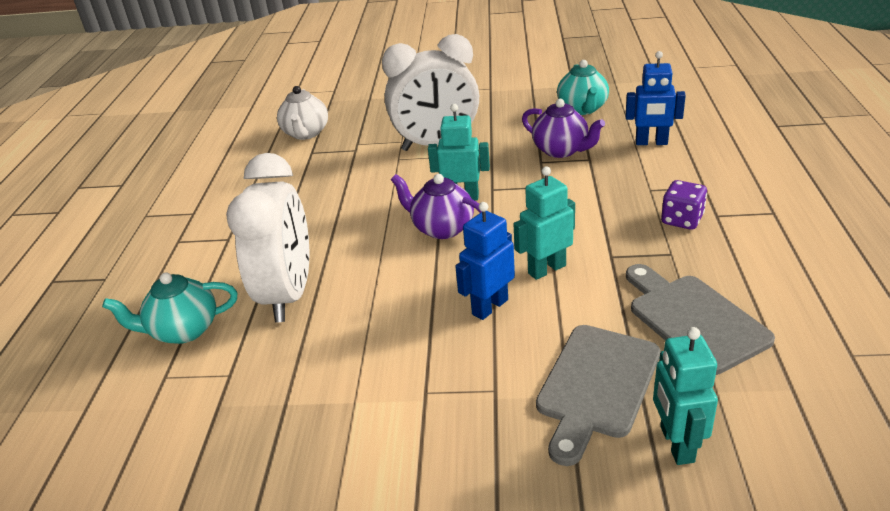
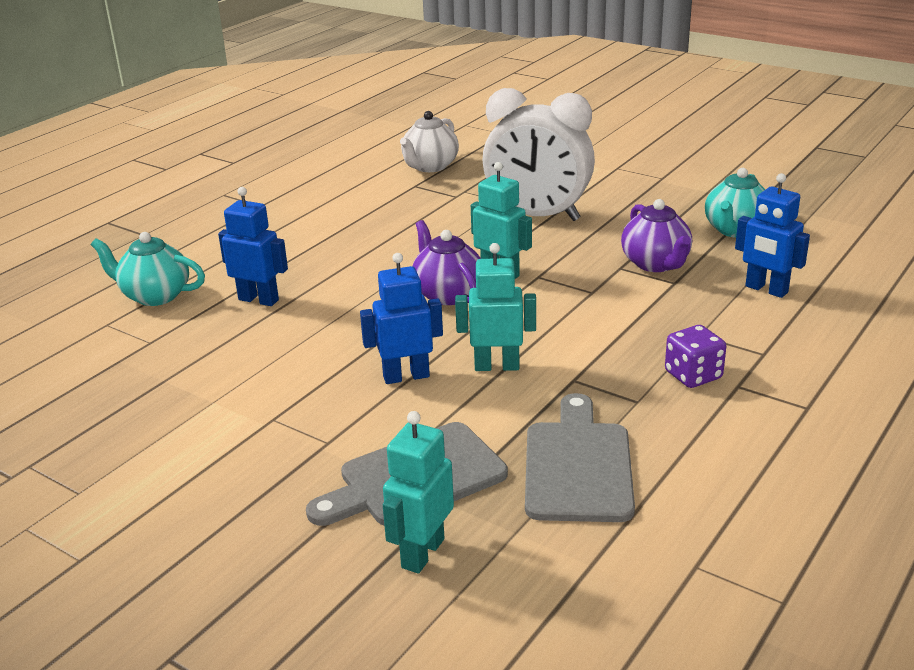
camera: 30 degrees right, 5 degrees down
white clock [226,153,309,322] -> blue robot [218,187,288,306]

